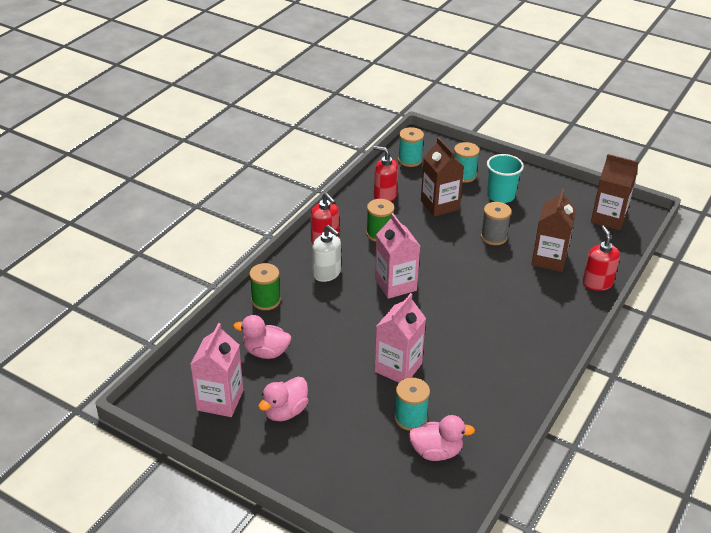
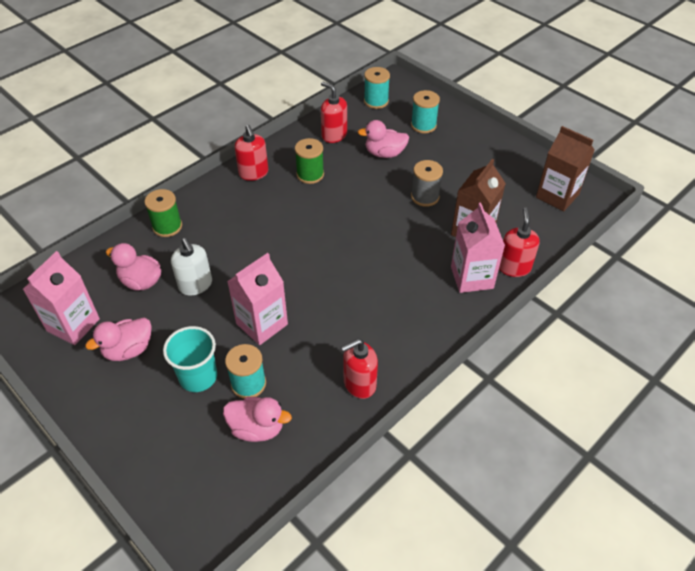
camera: 15 degrees right, 10 degrees up
white soap dispenser [312,225,341,282] -> white soap dispenser moved to [171,238,212,296]
pink carton [375,213,420,299] -> pink carton moved to [451,202,505,293]
brown carton [421,137,464,217] -> pink duck [358,120,409,158]
turquoise cup [487,154,524,203] -> turquoise cup moved to [163,326,217,392]
none -> red soap dispenser [341,339,378,399]

